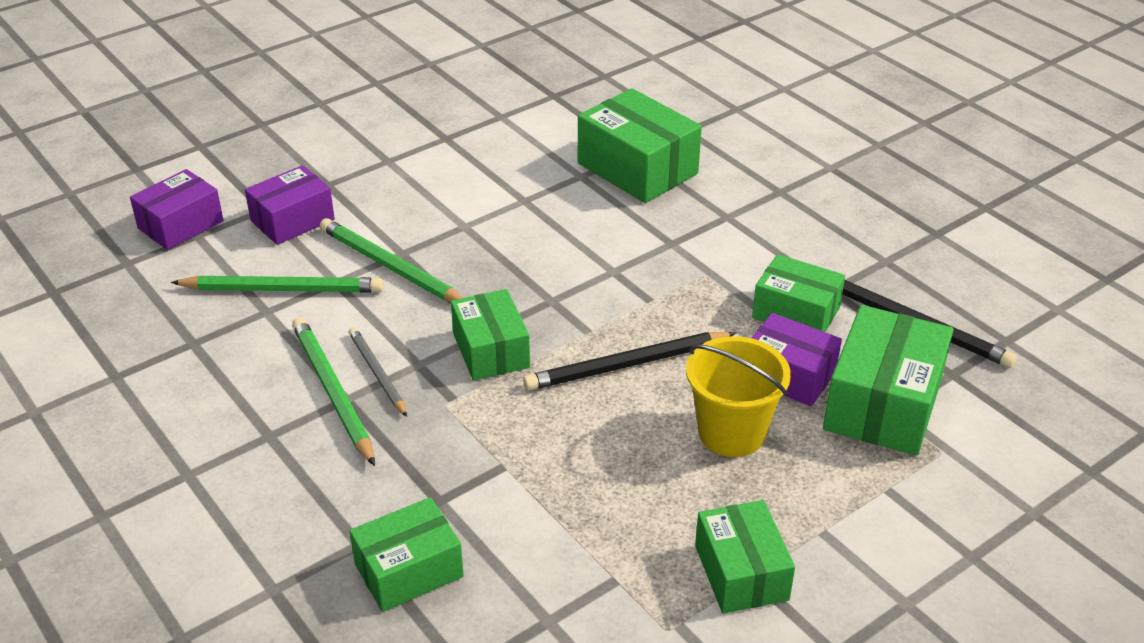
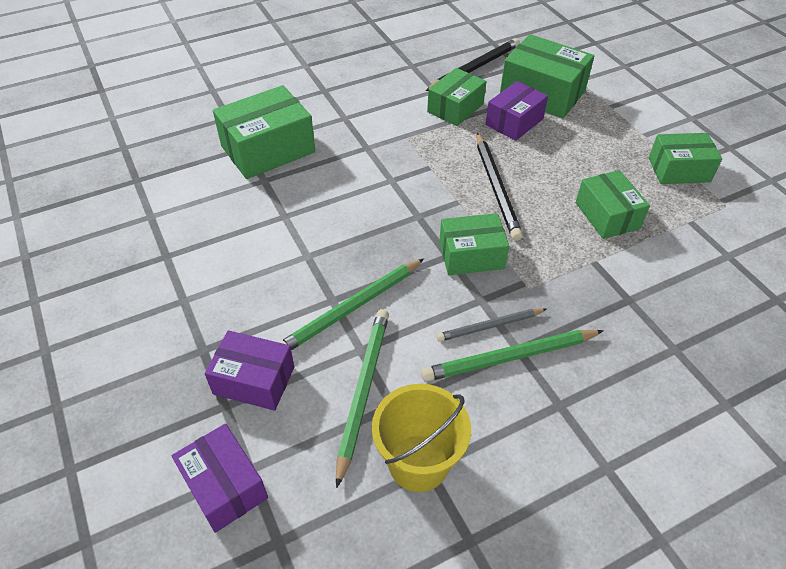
camera: 80 degrees left, 10 degrees up
purple box [245,165,335,245] -> purple box turned 45 degrees counterclockwise [205,330,294,411]
green box [350,497,464,612] -> green box moved to [576,170,650,239]
yellow bucket [686,336,791,457] -> yellow bucket moved to [372,384,471,492]

